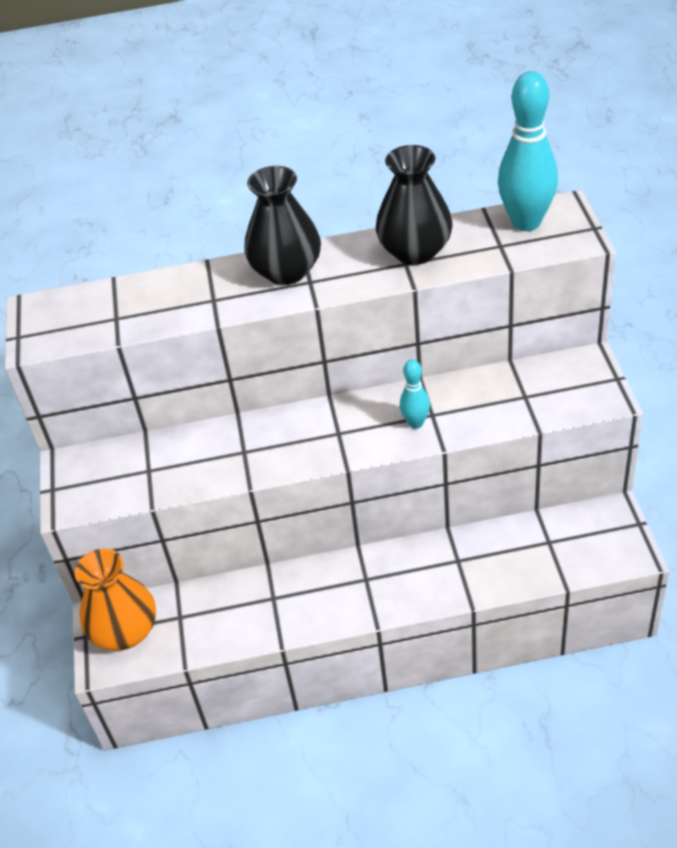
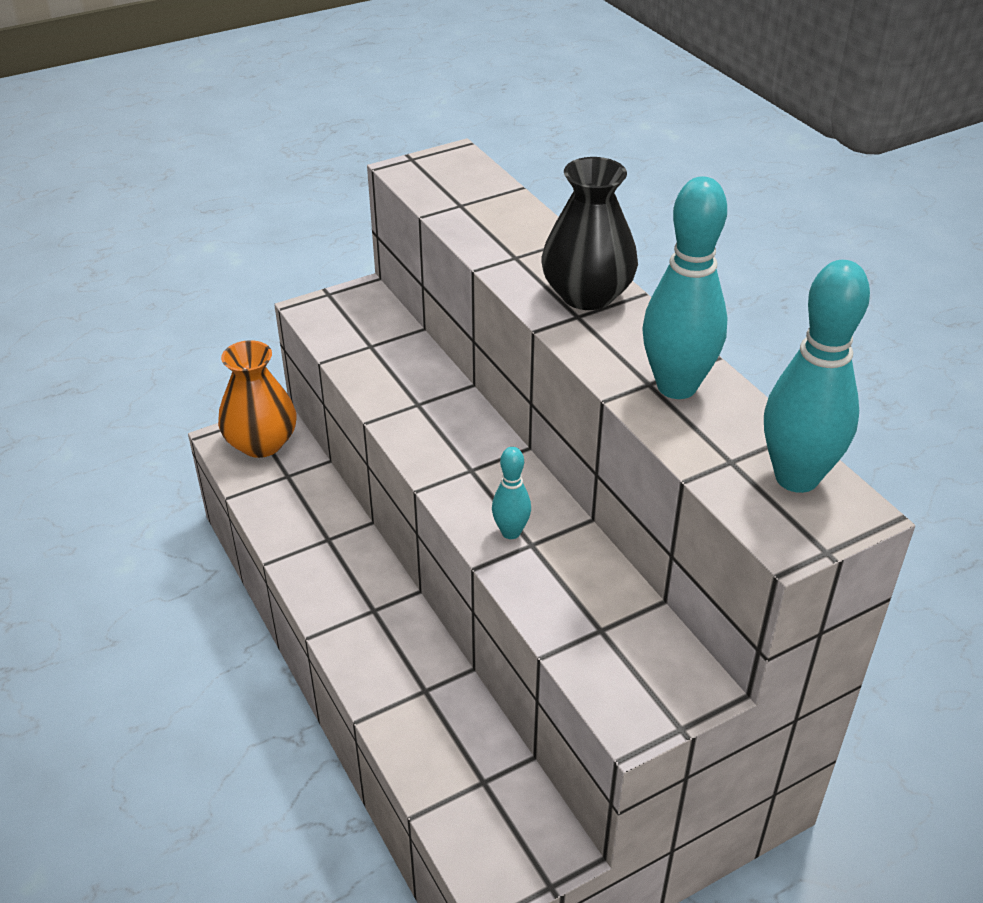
camera: 65 degrees right, 5 degrees down
black vase [376,145,453,265] -> turquoise bowling pin [642,177,727,399]

